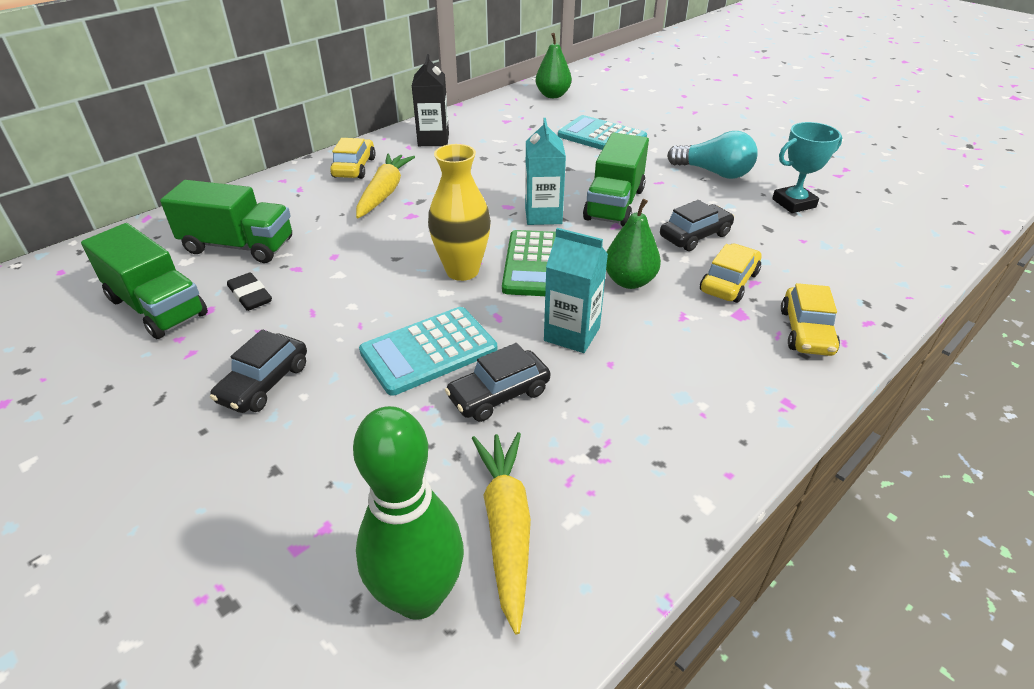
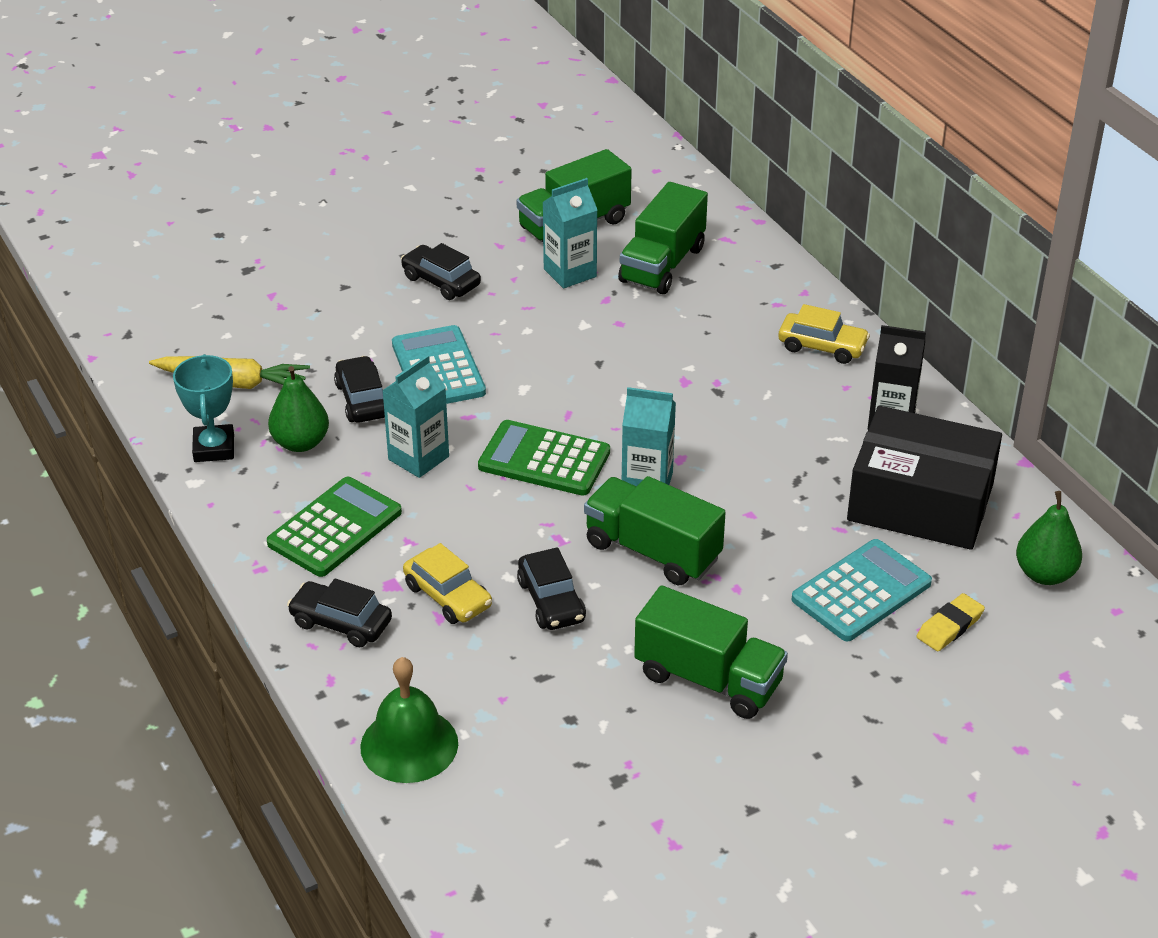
camera: 105 degrees right, 0 degrees up
black eraser [227,272,272,311] -> turquoise carton [542,178,597,288]
green bowling pin [353,406,464,620] -> none
yellow carrot [356,154,415,218] -> none
yellow vase [428,144,491,281] -> none
green pear [606,199,661,289] -> green pear moved to [268,366,329,452]
turquoise light bulb [667,131,758,179] -> green truck [634,585,788,719]
turquoise trophy [772,122,842,213] -> turquoise trophy moved to [173,354,234,462]
yellow car [781,283,840,356] -> black car [287,578,392,647]
none -> green calculator [267,477,402,577]
none -> green bell [360,657,458,783]
none -> black box [847,406,1002,550]
none -> yellow eraser [917,593,985,651]

